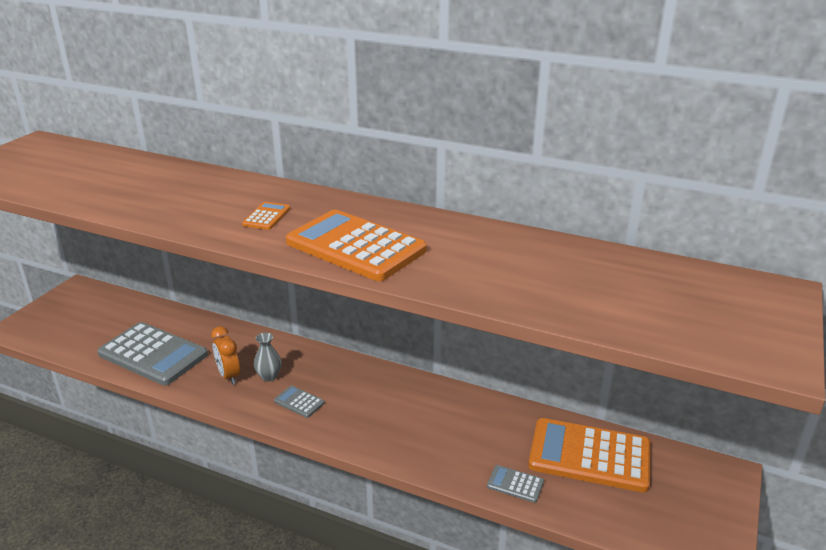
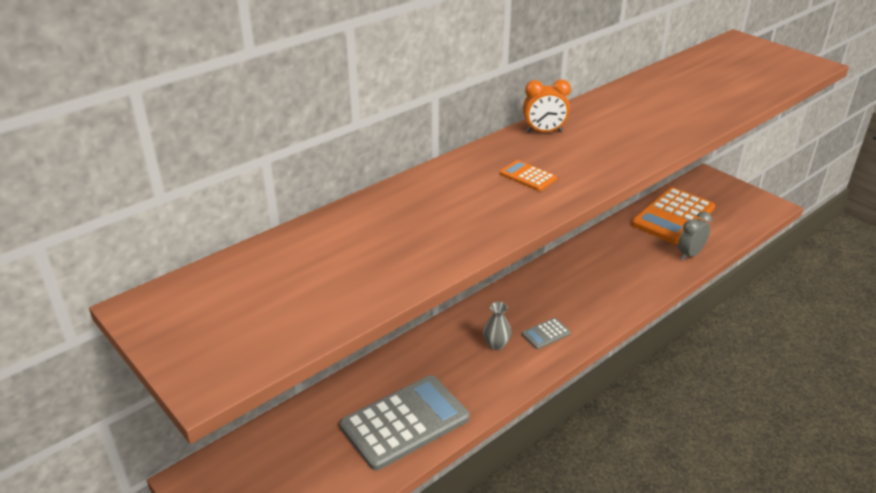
camera: 65 degrees left, 5 degrees up
orange clock [211,326,240,385] -> orange clock moved to [523,79,571,133]
orange calculator [286,210,427,281] -> none
grey calculator [487,465,544,503] -> grey clock [678,211,712,260]

